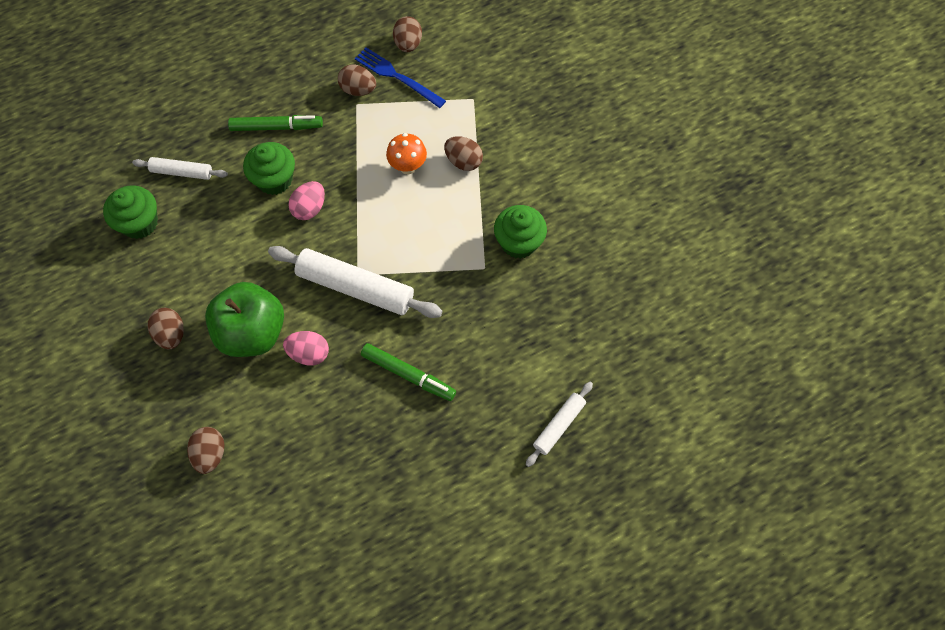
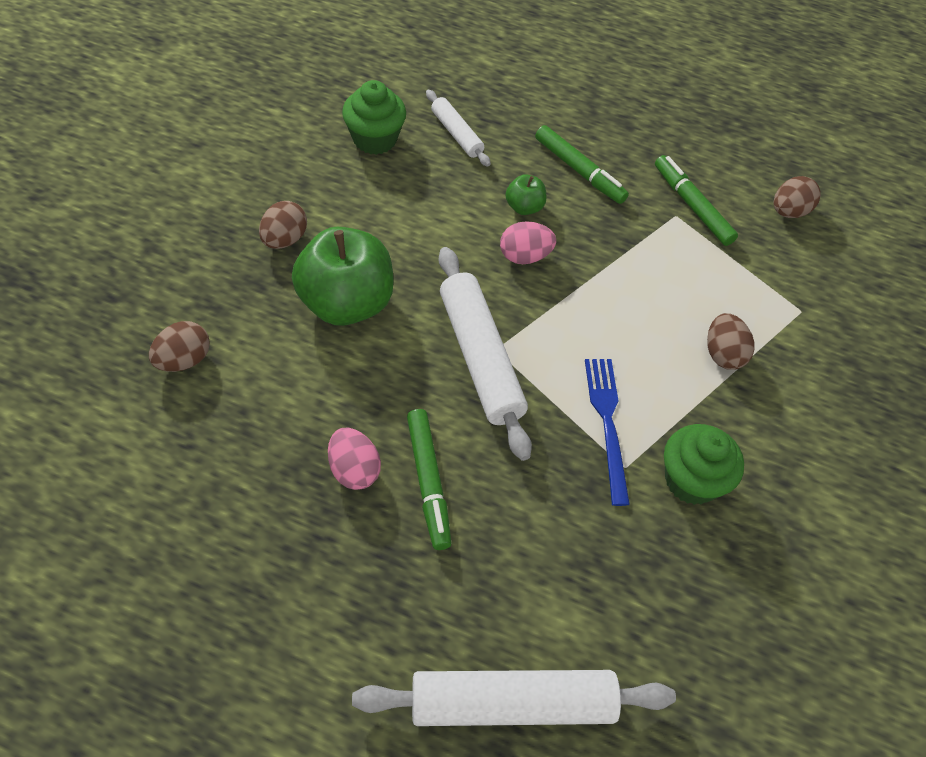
camera: 45 degrees right, 10 degrees down
green cupcake [243,142,295,195] -> green apple [505,174,546,215]
pink egg [283,331,329,366] -> pink egg moved to [328,428,381,490]
brown egg [338,65,376,96] -> green marker [655,155,738,246]
blue fork [355,47,446,108] -> blue fork moved to [585,359,630,506]
orange mushroom [386,133,427,175] -> none
white rolling pin [526,382,593,467] -> white rolling pin [352,670,676,726], size x1.83

